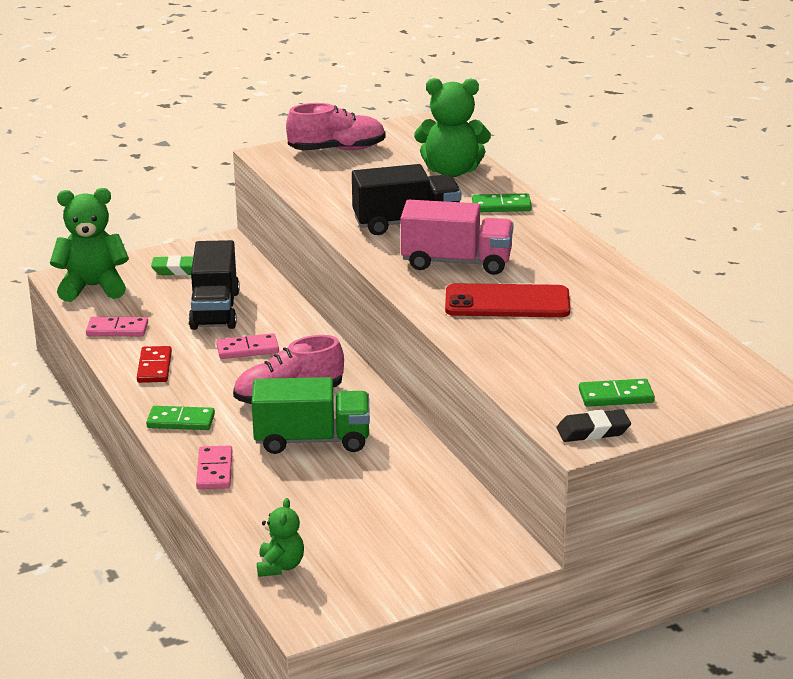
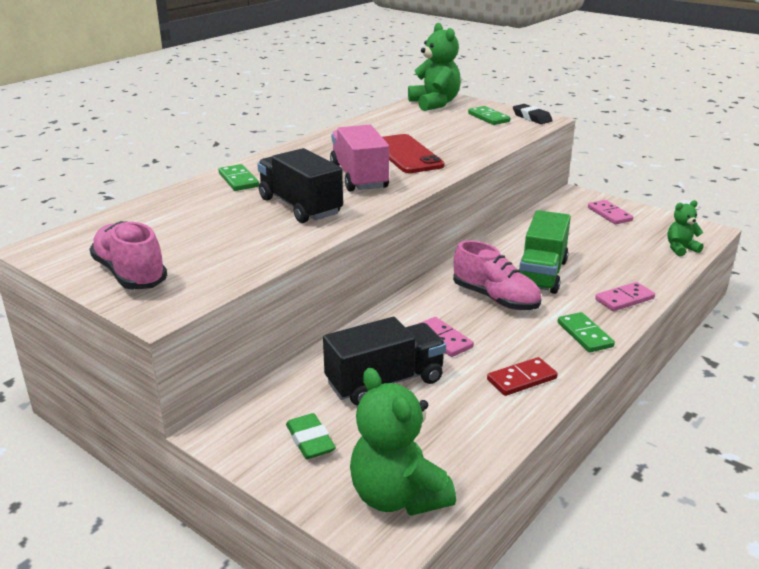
camera: 115 degrees left, 0 degrees up
pink domino [86,317,148,336] -> pink domino moved to [588,200,633,224]
green truck [252,377,370,454] -> green truck turned 135 degrees counterclockwise [519,210,571,294]
green teddy bear [414,78,491,177] -> green teddy bear moved to [408,23,461,111]

